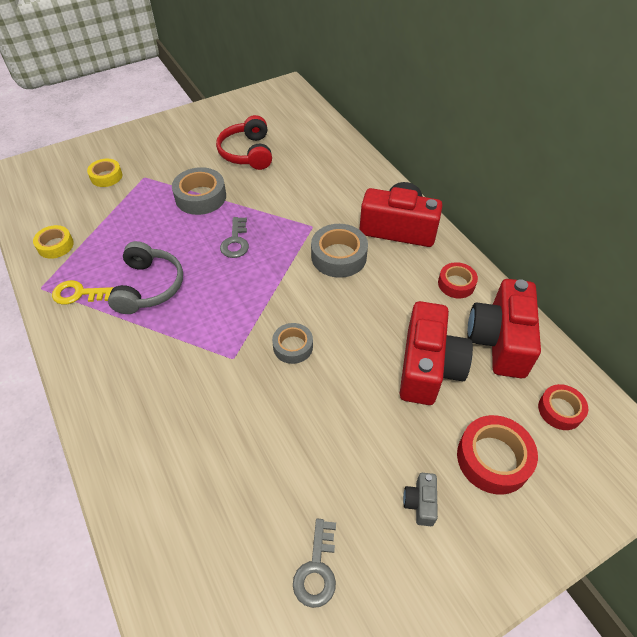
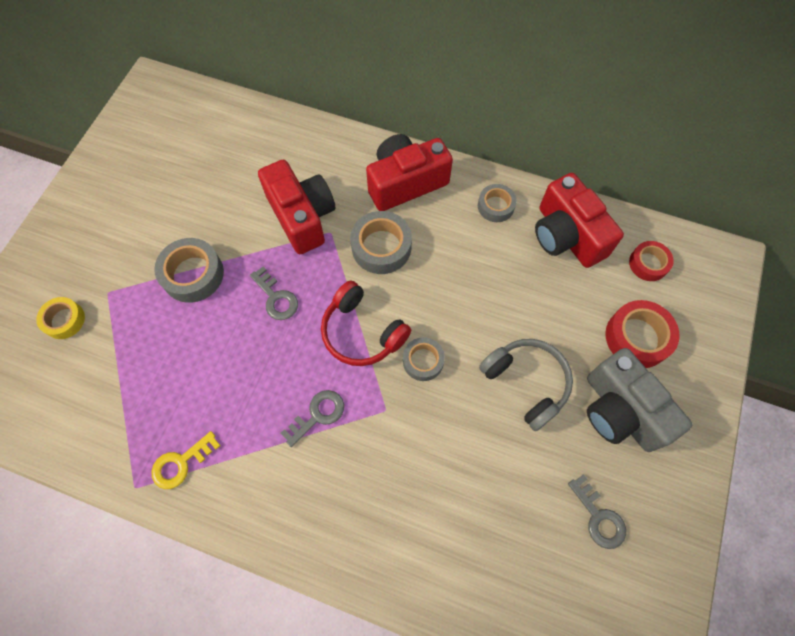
camera: 40 degrees left, 15 degrees up
yellow tape [33,225,74,259] -> none
grey headphones [108,241,183,314] -> grey headphones moved to [479,339,573,431]
red headphones [216,115,272,170] -> red headphones moved to [321,280,411,366]
red camera [400,301,473,405] -> red camera moved to [258,160,335,254]
grey camera [403,473,438,526] -> grey camera [587,348,692,452], size x2.32
red tape [438,262,478,298] -> grey tape [478,184,517,222]
none -> grey key [281,390,344,447]

